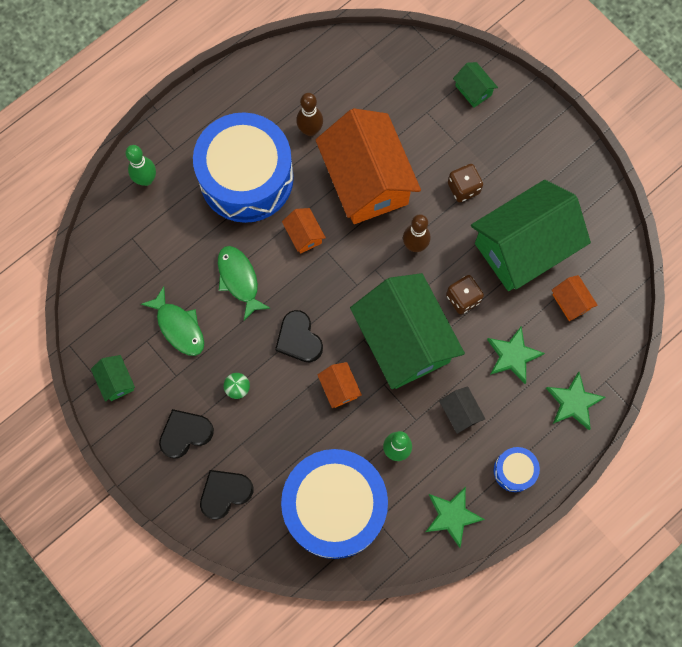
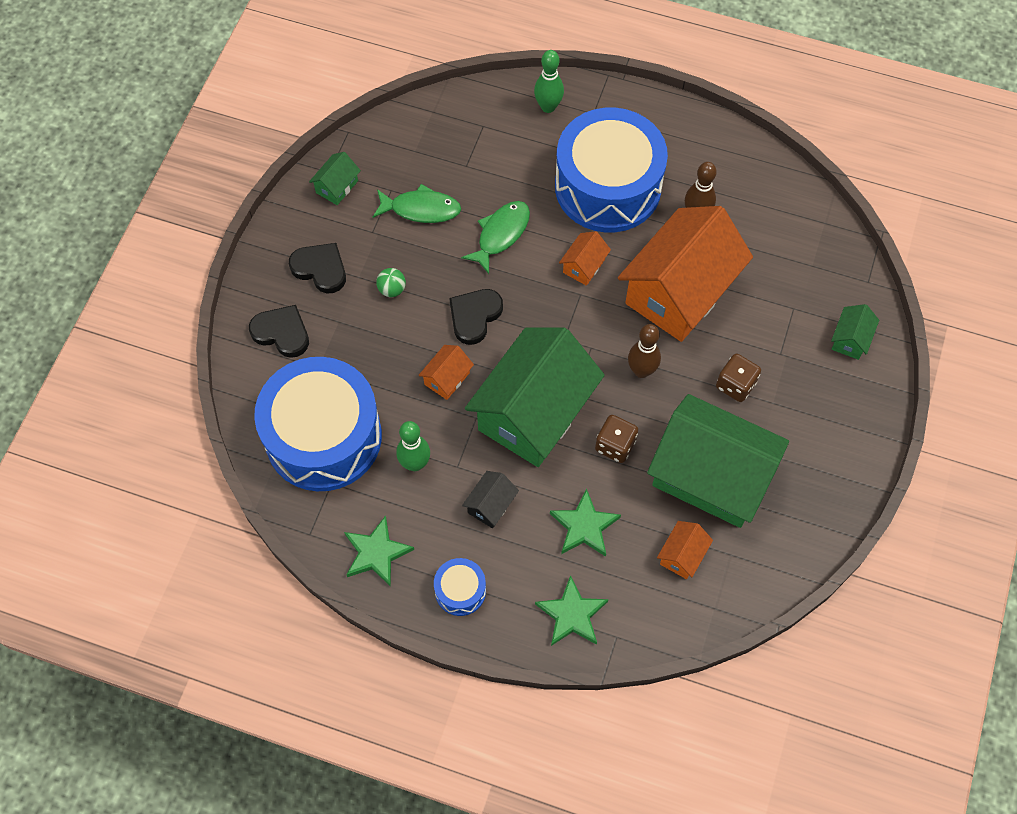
camera: 60 degrees right, 10 degrees down
green fish [141,286,204,356] -> green fish turned 105 degrees counterclockwise [373,184,461,223]

